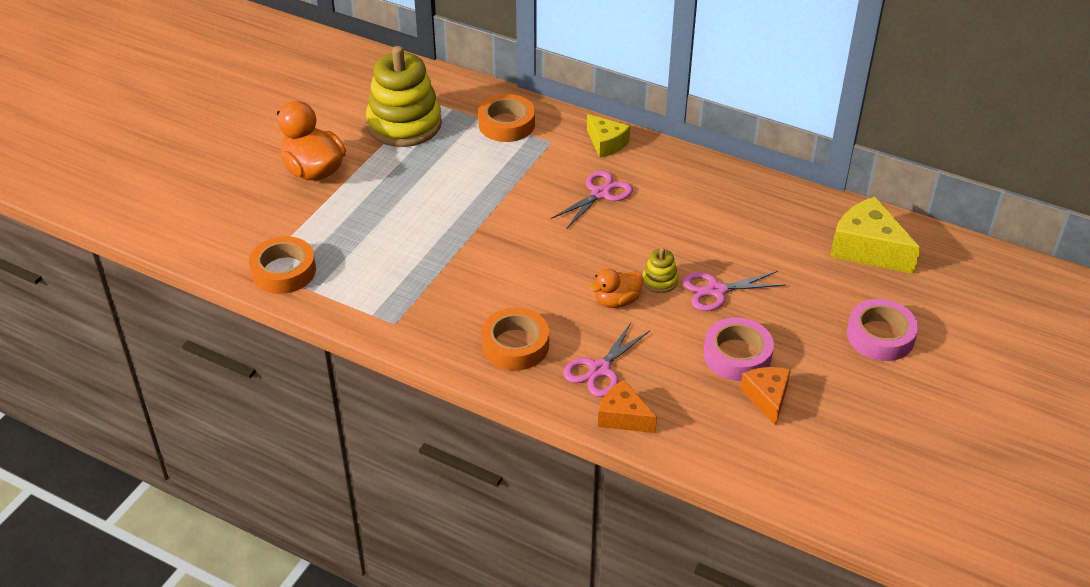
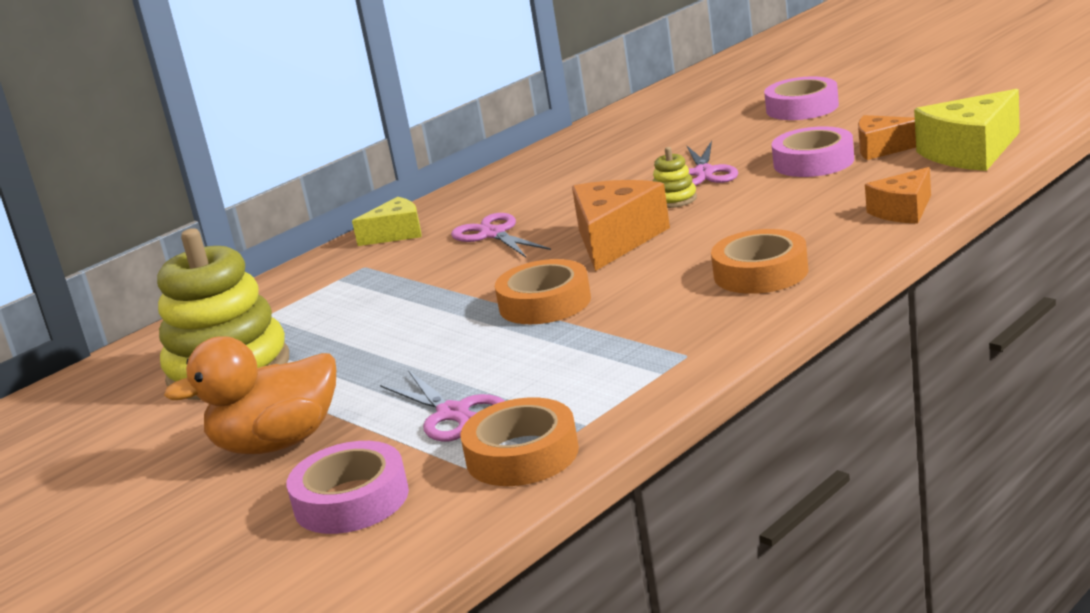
camera: 70 degrees left, 20 degrees down
orange tape [478,94,535,142] -> orange tape moved to [495,259,591,324]
pink scissors [563,323,650,397] -> pink scissors moved to [380,370,505,442]
orange duck [589,269,643,308] -> none
yellow cheese [830,197,921,274] -> yellow cheese moved to [914,89,1020,171]
none -> pink tape [286,441,409,534]
none -> orange cheese [572,180,670,271]

